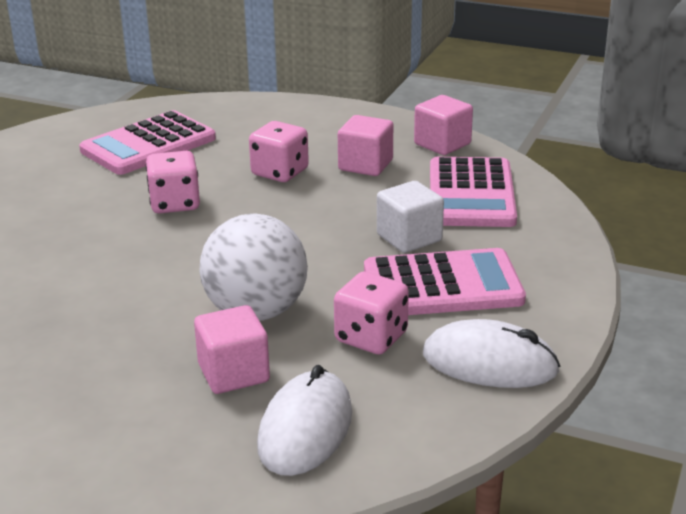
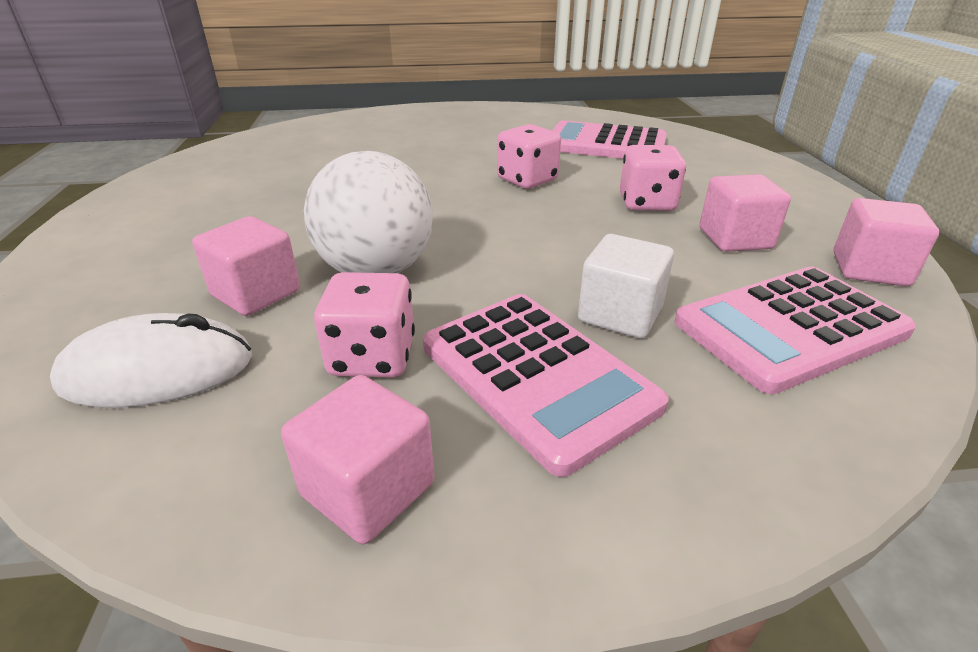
camera: 60 degrees right, 5 degrees up
white mouse [423,319,560,388] -> pink cube [281,375,434,544]

